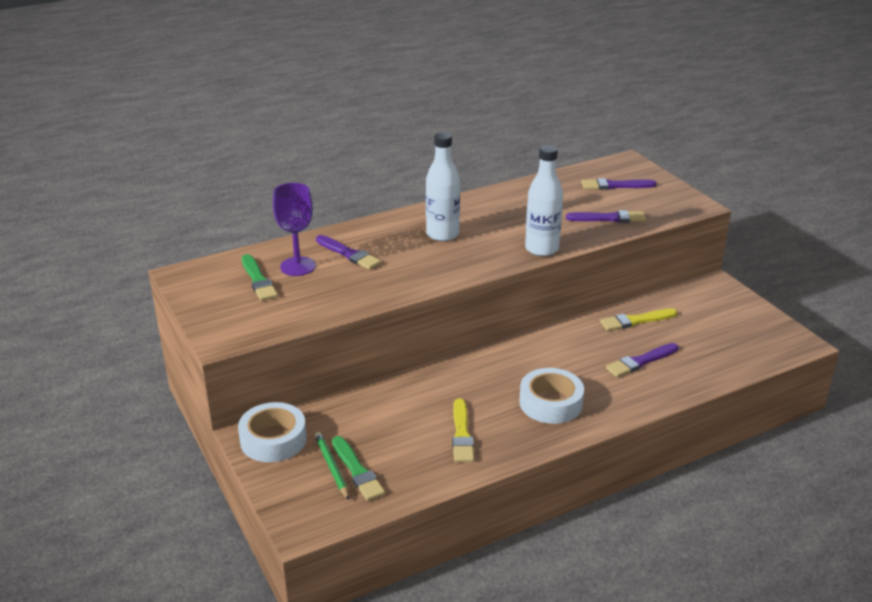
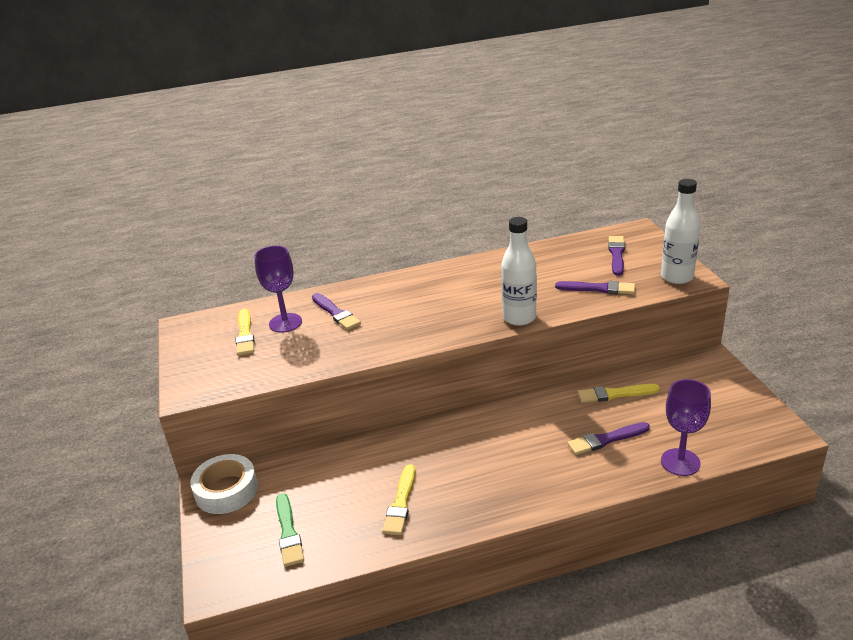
camera: 15 degrees right, 0 degrees up
green brush [242,254,278,301] -> yellow brush [236,309,255,356]
green pencil [315,432,349,500] -> none
white bottle [426,132,460,241] -> white bottle moved to [661,179,700,284]
white tape [519,368,584,424] -> none
purple brush [581,178,657,190] -> purple brush turned 90 degrees clockwise [608,236,625,276]
none -> purple goblet [661,379,711,476]

